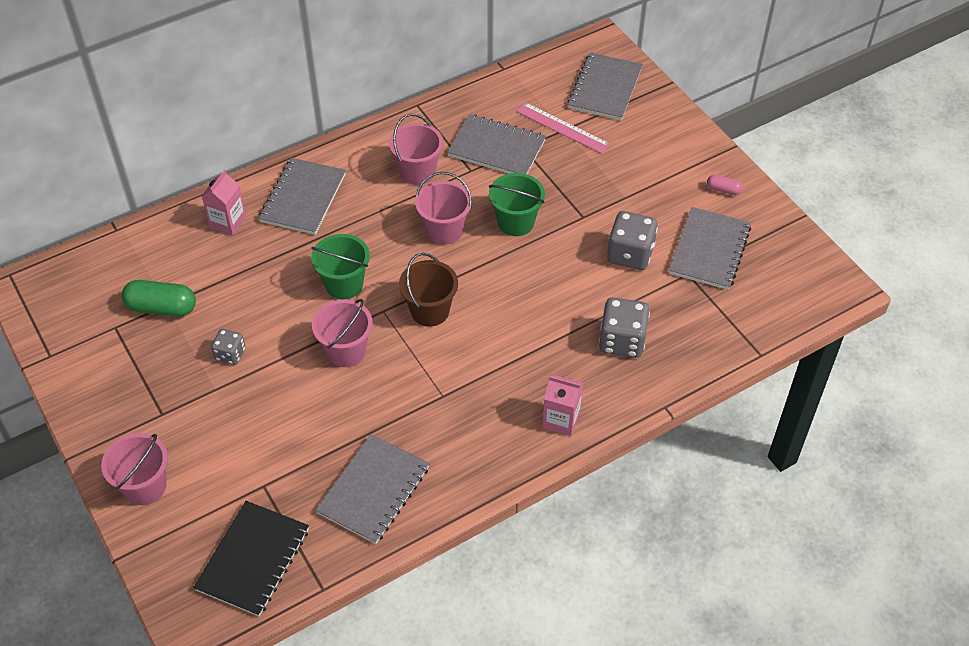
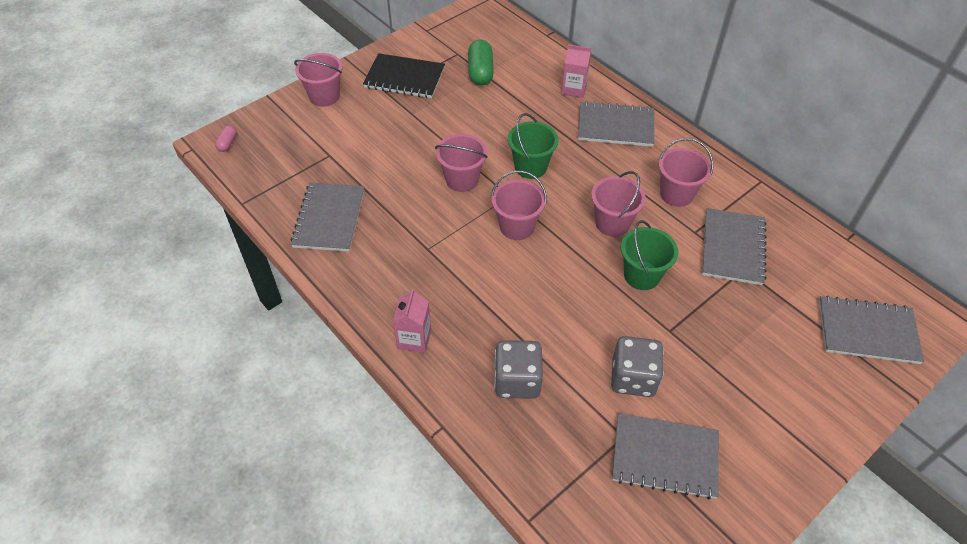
camera: 80 degrees right, 0 degrees up
black notebook [193,501,309,617] -> black notebook moved to [363,53,445,98]
grey dice [211,329,245,365] -> none
grey notebook [315,434,430,544] -> grey notebook turned 75 degrees clockwise [290,182,364,252]
brown bucket [399,253,458,327] -> pink bucket [491,170,547,240]
pink ruler [516,102,610,154] -> none
pink capsule [707,174,743,195] -> pink capsule moved to [215,125,236,152]

